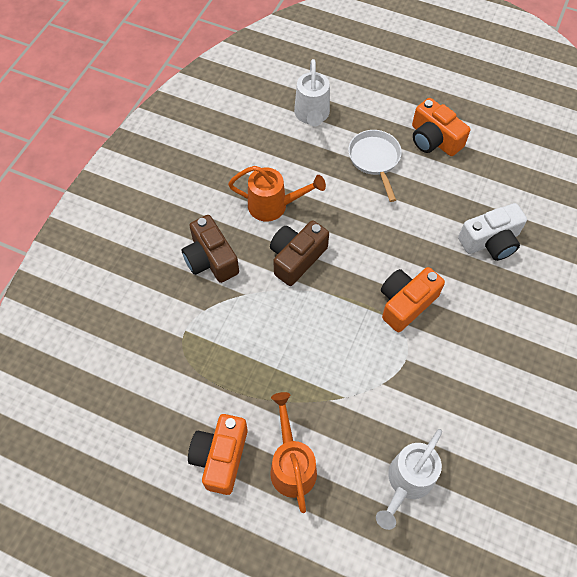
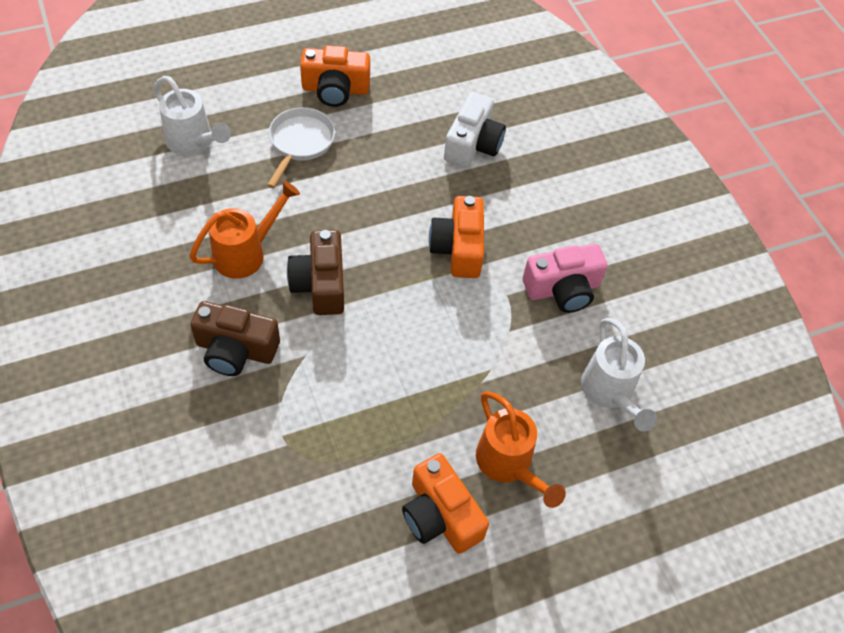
camera: 50 degrees left, 5 degrees down
orange watering can [270,392,317,513] -> orange watering can turned 150 degrees counterclockwise [476,391,566,508]
white pan [348,130,402,202] -> white pan turned 75 degrees clockwise [267,107,335,188]
none -> pink camera [523,244,608,313]

